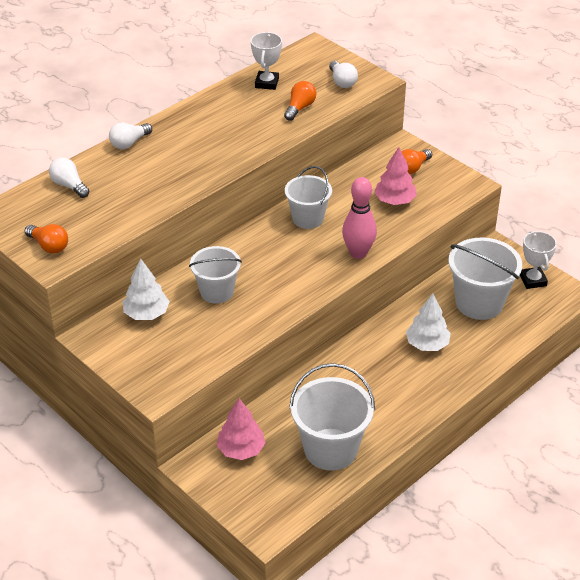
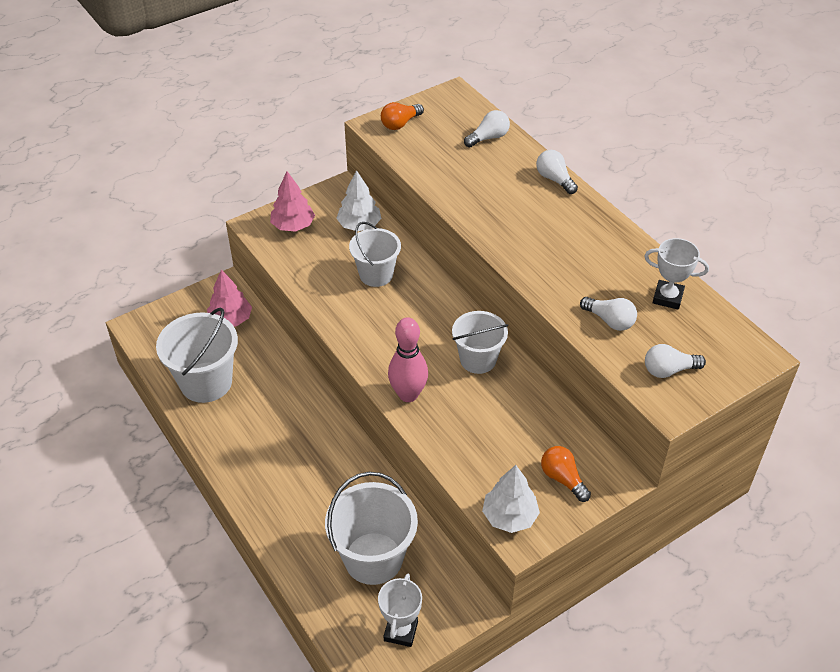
camera: 100 degrees right, 5 degrees up
orange light bulb [284,81,316,121] -> white light bulb [580,297,637,331]
pink tree [374,147,417,205] -> pink tree moved to [270,171,315,232]
white tree [406,293,451,351] -> white tree moved to [482,465,540,533]
white trophy [520,231,557,289] -> white trophy turned 75 degrees counterclockwise [378,574,422,647]

